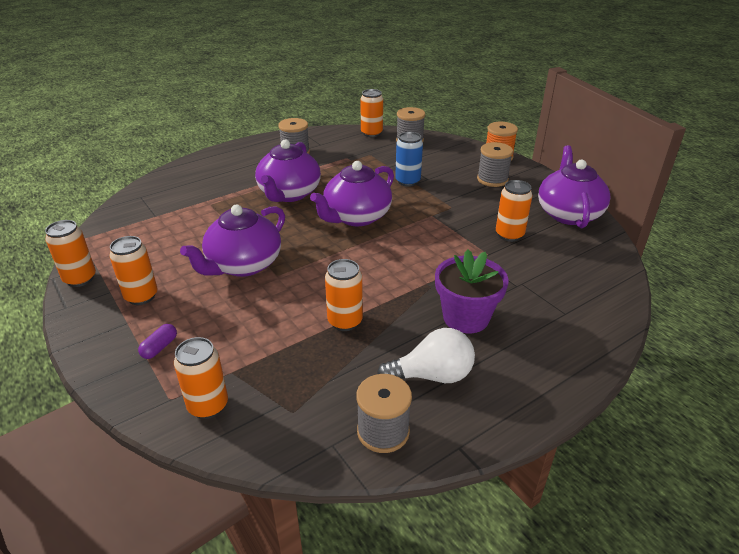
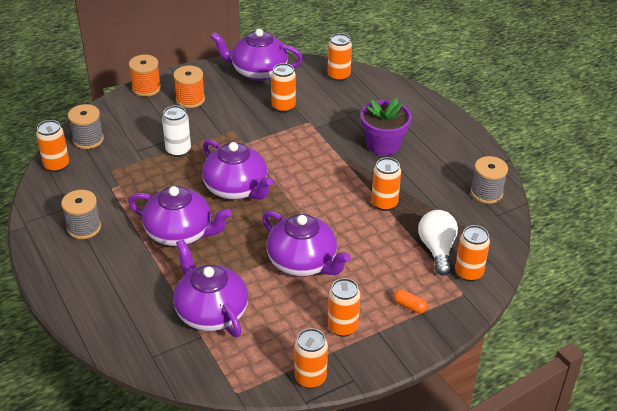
camera: 85 degrees left, 5 degrees up
purple capsule [138,324,177,359] -> orange capsule [394,289,427,313]
white light bulb [377,328,475,383] -> white light bulb moved to [418,210,458,276]
blue can [395,132,423,187] -> white can [162,106,191,157]
grey spool [477,142,513,187] -> orange spool [173,65,205,108]
none -> purple teapot [173,239,248,337]
none -> orange can [328,33,352,81]

